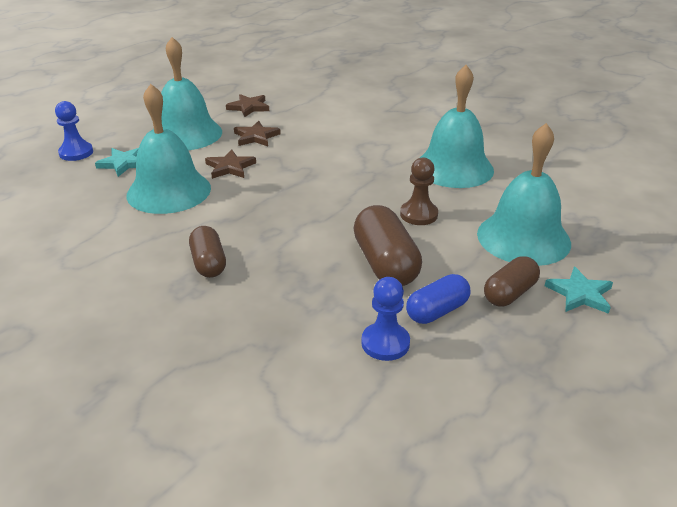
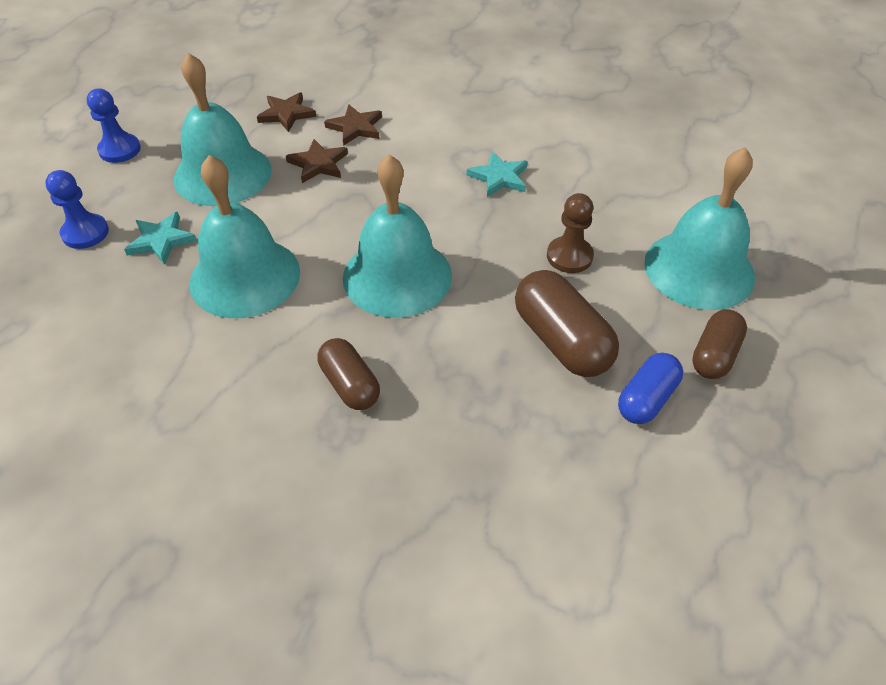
camera: 15 degrees left, 15 degrees up
brown star [205,149,256,179] -> brown star moved to [324,104,382,146]
blue pawn [361,277,410,361] -> blue pawn moved to [87,89,141,163]
turquoise bell [420,65,494,188] -> turquoise bell moved to [343,154,452,318]
turquoise star [545,267,613,314] -> turquoise star moved to [467,151,528,197]

